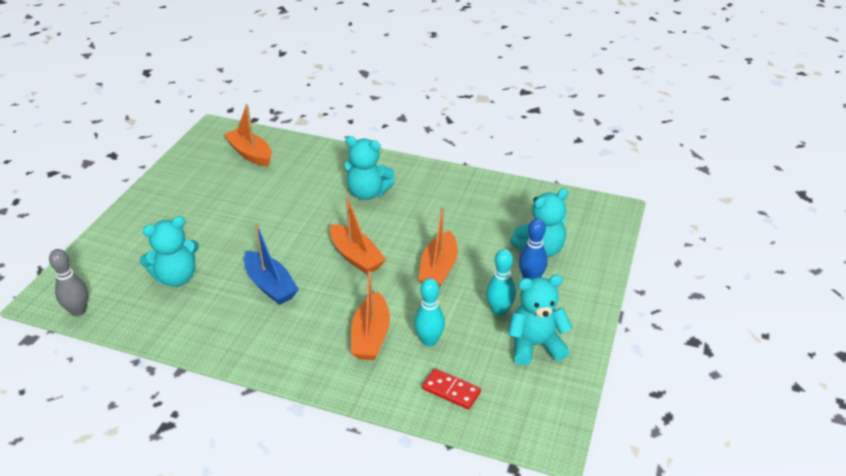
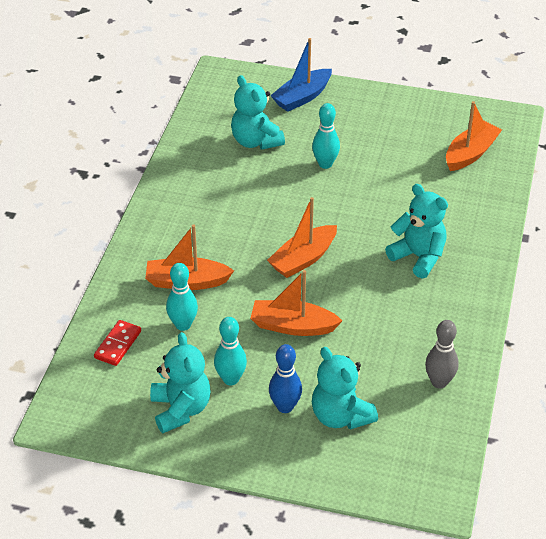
camera: 85 degrees right, 5 degrees up
grey bowling pin [49,249,88,316] -> grey bowling pin moved to [425,320,459,389]
blue boat [244,224,299,305] -> blue boat moved to [270,38,332,112]
turquoise teddy bear [345,136,395,200] -> turquoise teddy bear turned 120 degrees clockwise [385,184,448,278]
none -> turquoise bowling pin [312,103,340,169]

